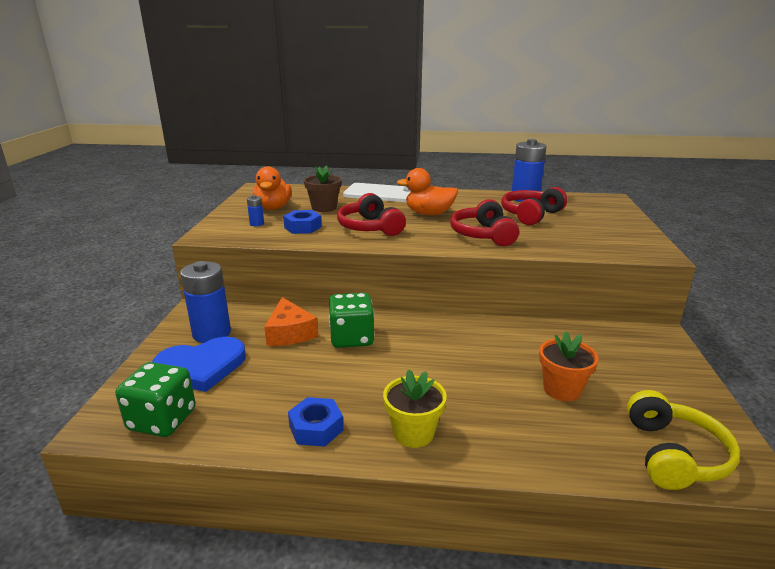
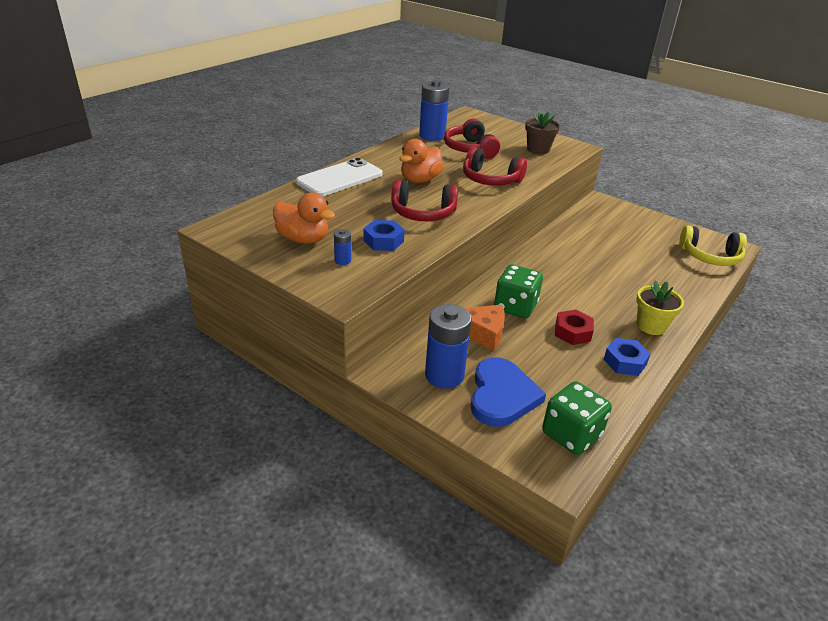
camera: 60 degrees left, 10 degrees up
brown flower pot [304,165,342,212] -> brown flower pot moved to [525,110,560,154]
orange flower pot [539,331,599,401] -> none
yellow headphones [627,390,740,490] -> yellow headphones turned 150 degrees clockwise [679,225,747,266]
none -> red nut [555,310,594,345]

